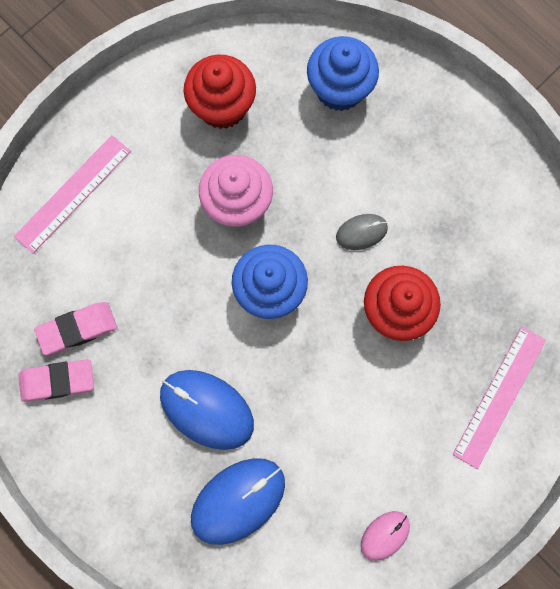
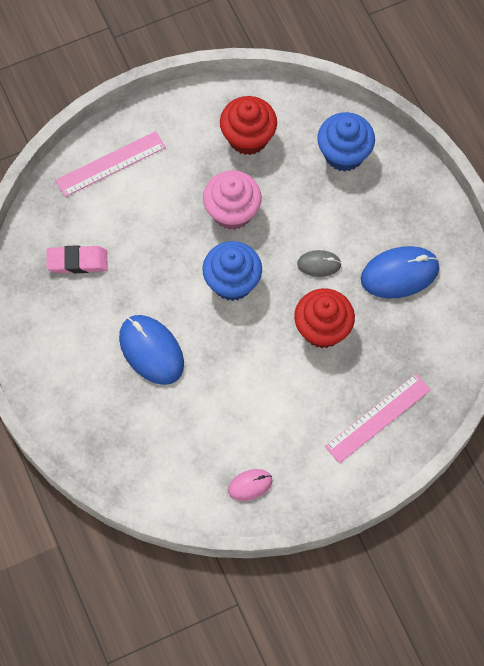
camera: 20 degrees right, 10 degrees down
pink eraser [19,359,94,402] -> none
blue mouse [191,458,285,545] -> blue mouse moved to [361,246,439,299]

